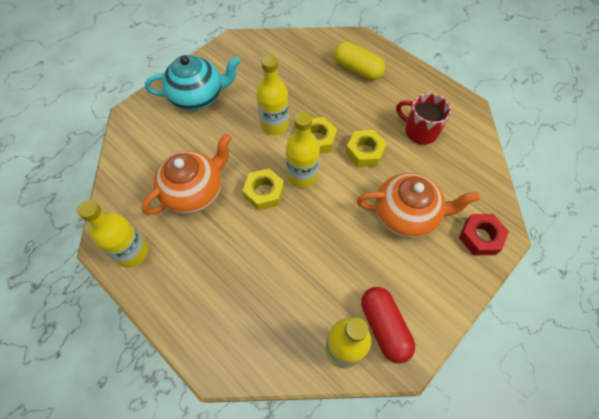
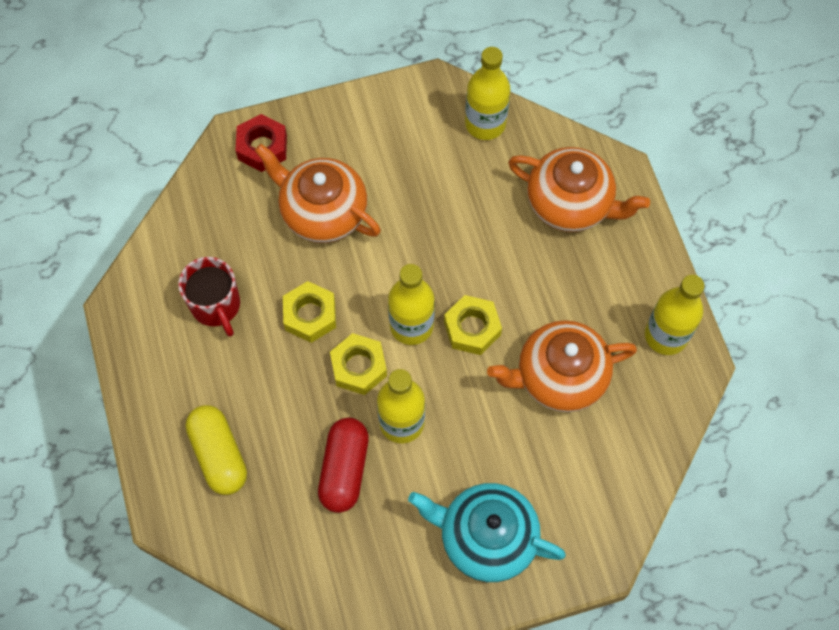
camera: 150 degrees left, 5 degrees up
red capsule [361,287,415,364] -> red capsule moved to [318,418,369,513]
none -> orange teapot [508,147,650,232]

